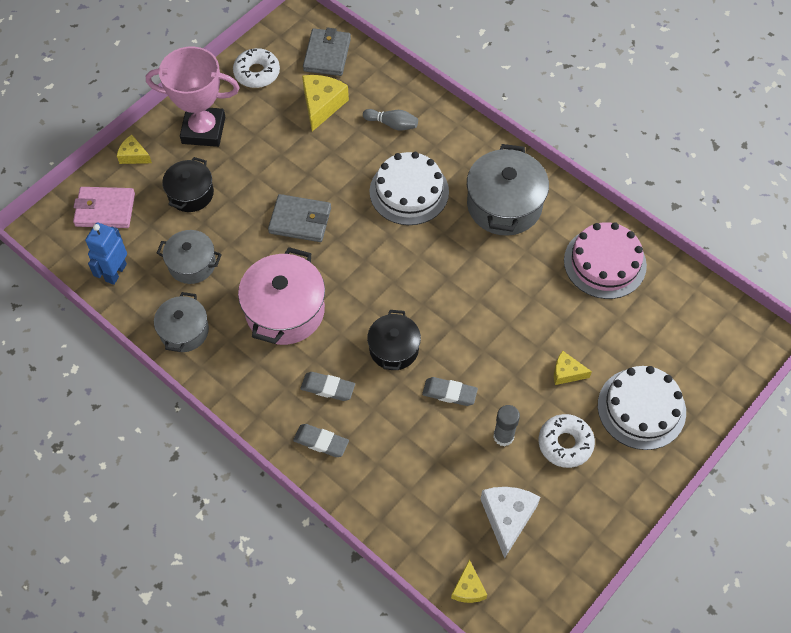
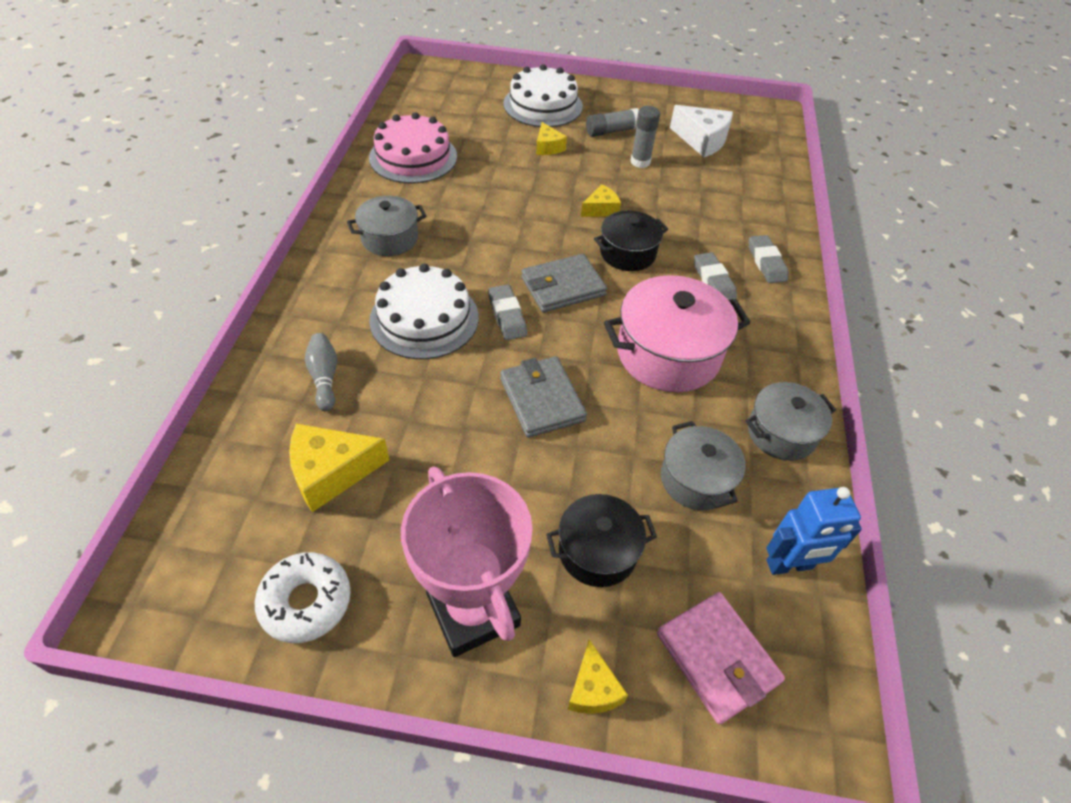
camera: 125 degrees left, 10 degrees down
grey wallet [303,28,351,76] -> grey wallet moved to [521,254,607,312]
grey eraser [422,377,478,406] -> grey eraser moved to [488,285,527,340]
yellow cheese [451,560,487,603] -> yellow cheese moved to [581,184,621,217]
grey pot [467,144,549,236] -> grey pot [347,196,427,256], size x0.61
white cheese [481,487,540,559] -> white cheese turned 120 degrees counterclockwise [670,105,733,157]
white donut [539,414,595,468] -> grey glue stick [586,108,639,137]

